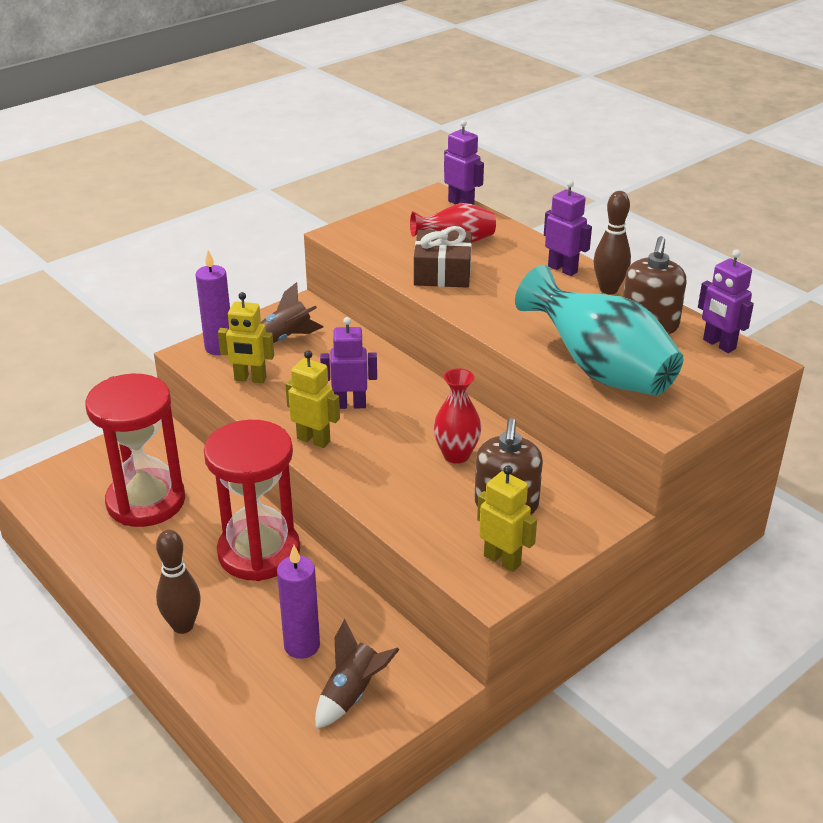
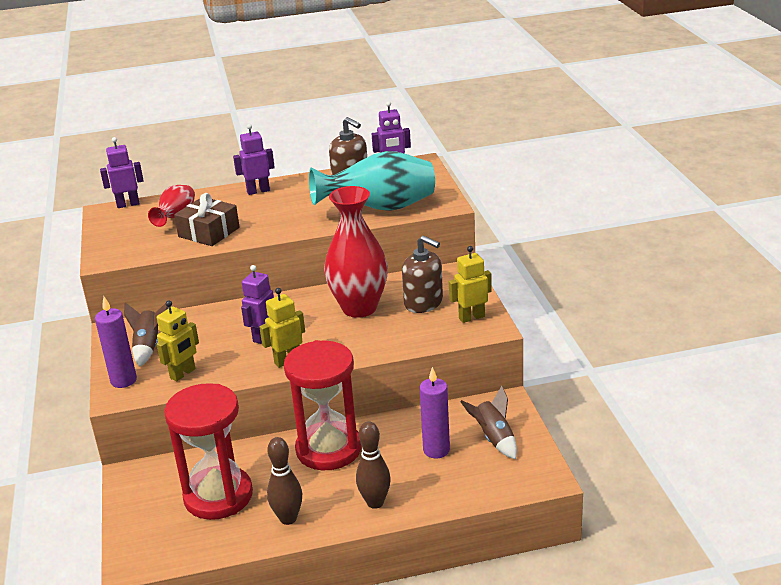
camera: 60 degrees left, 5 degrees down
red vase [434,368,481,464] -> red vase [324,186,388,318], size x1.80
brown bowling pin [594,191,631,294] -> brown bowling pin moved to [267,437,302,525]

